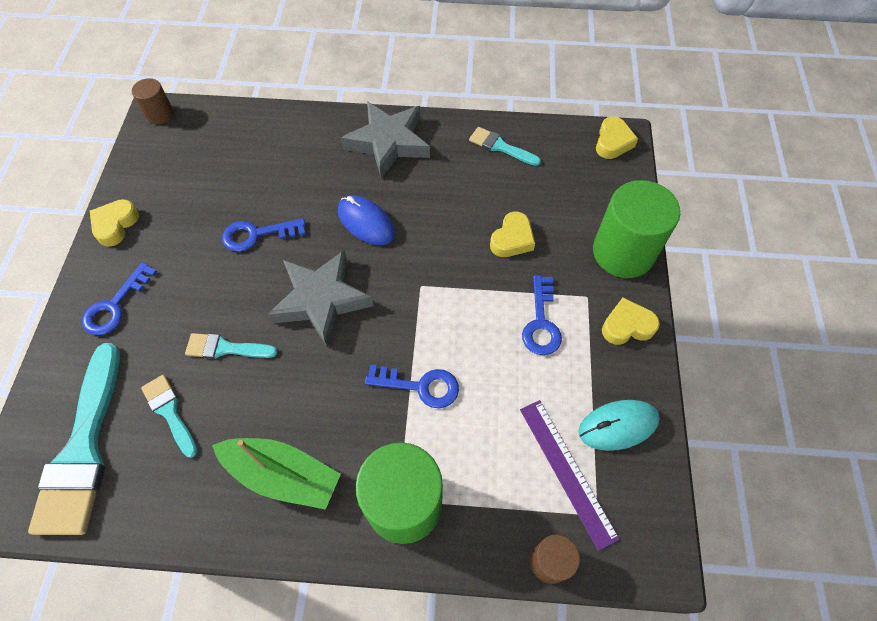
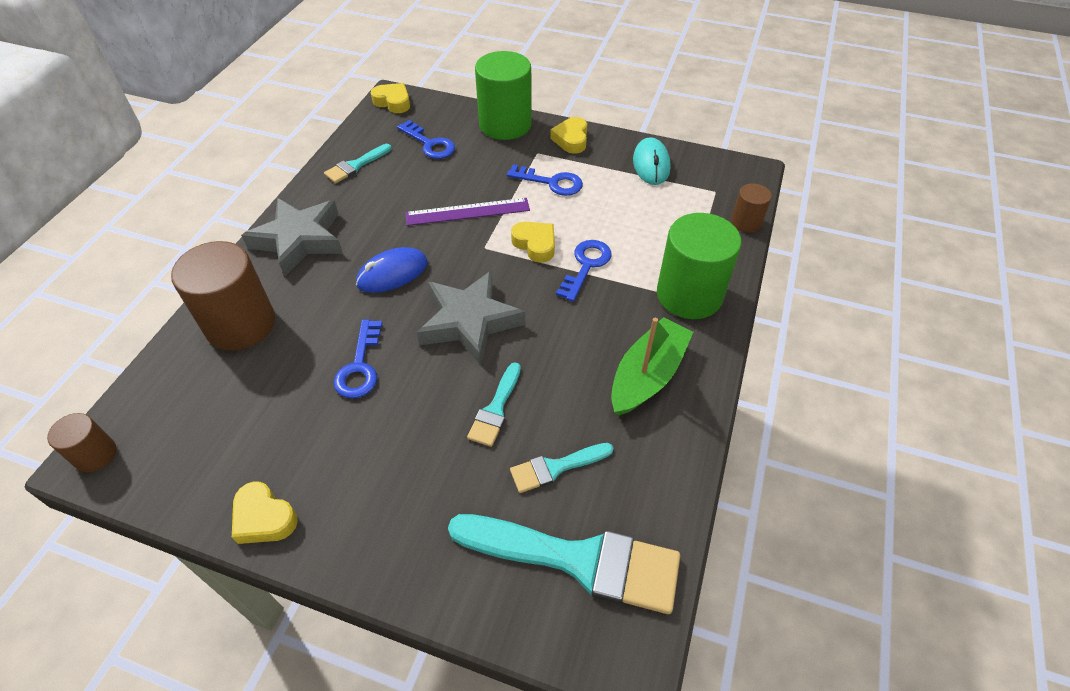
camera: 75 degrees left, 10 degrees down
blue key [82,262,157,335] -> blue key moved to [397,120,455,159]
yellow heart [490,212,535,257] -> yellow heart moved to [511,222,555,263]
purple ruler [520,400,620,551] -> purple ruler moved to [405,198,530,226]
none -> brown cylinder [171,241,275,351]

